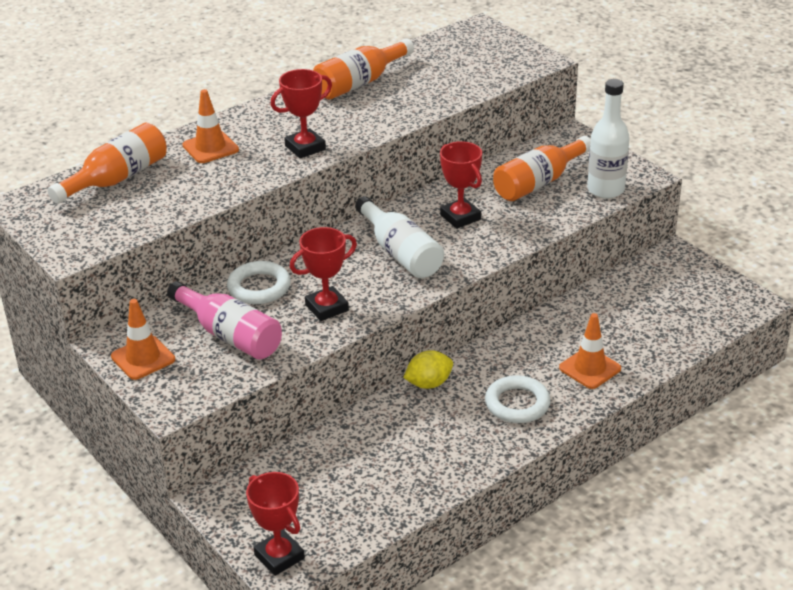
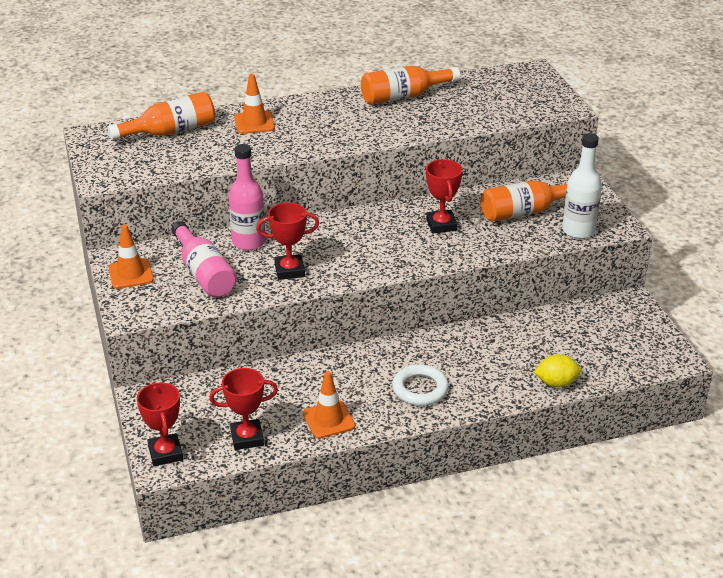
camera: 20 degrees right, 0 degrees up
white ring [227,261,291,304] -> pink bottle [229,144,266,250]
red trophy [271,69,332,158] -> red trophy moved to [209,368,278,450]
white bottle [355,196,444,278] -> none
yellow lemon [403,350,453,389] -> yellow lemon moved to [534,354,581,387]
orange traffic cone [559,313,621,389] -> orange traffic cone moved to [303,371,355,439]

